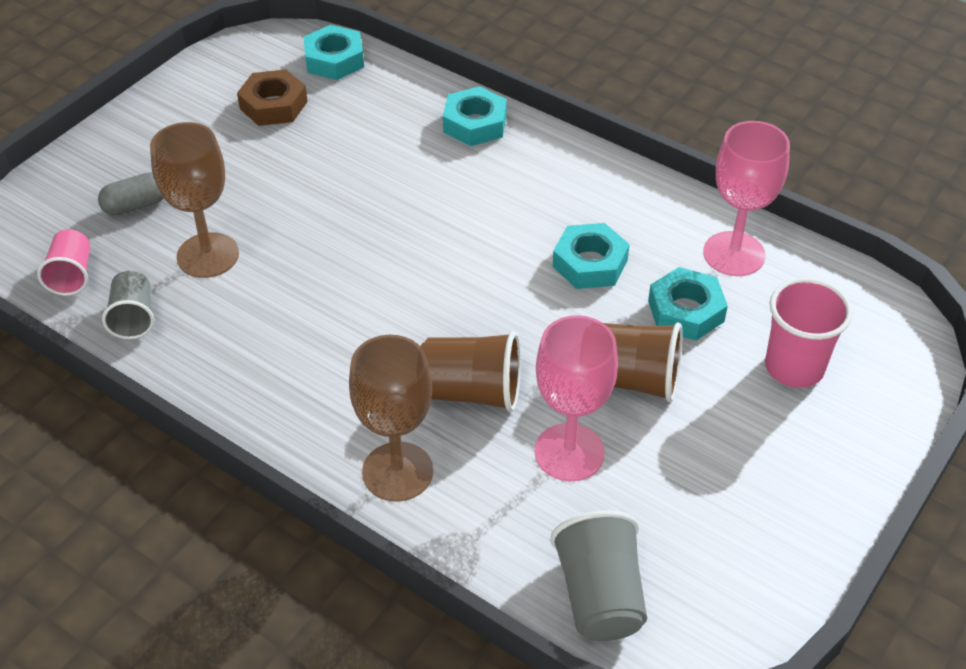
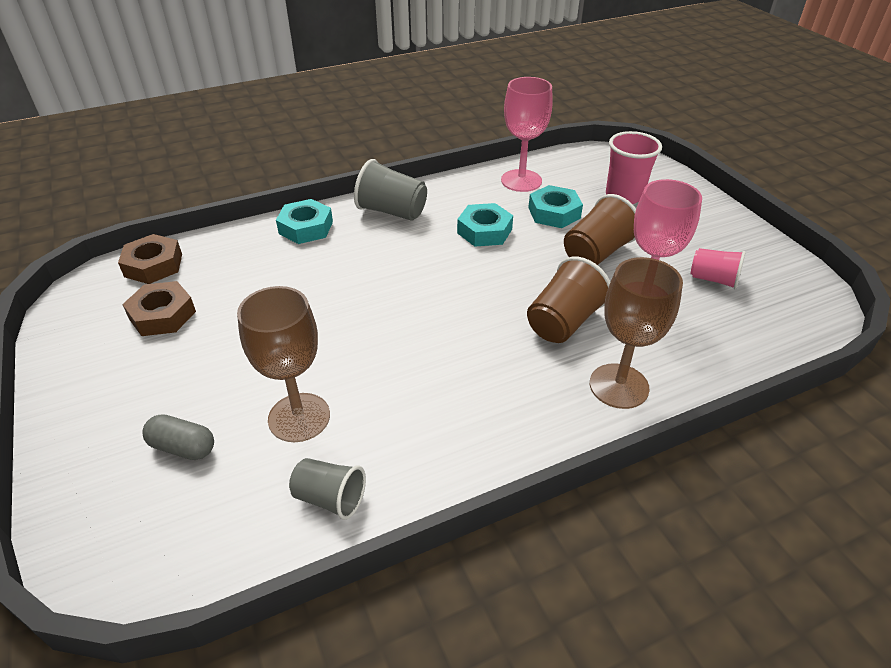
camera: 60 degrees left, 5 degrees down
pink cup [37,229,90,296] -> pink cup moved to [691,248,746,289]
grey capsule [98,172,164,216] -> grey capsule turned 75 degrees counterclockwise [142,414,214,460]
turquoise nut [303,25,364,80] -> brown nut [118,234,182,284]
grey cup [550,510,647,641] -> grey cup moved to [354,159,427,221]

